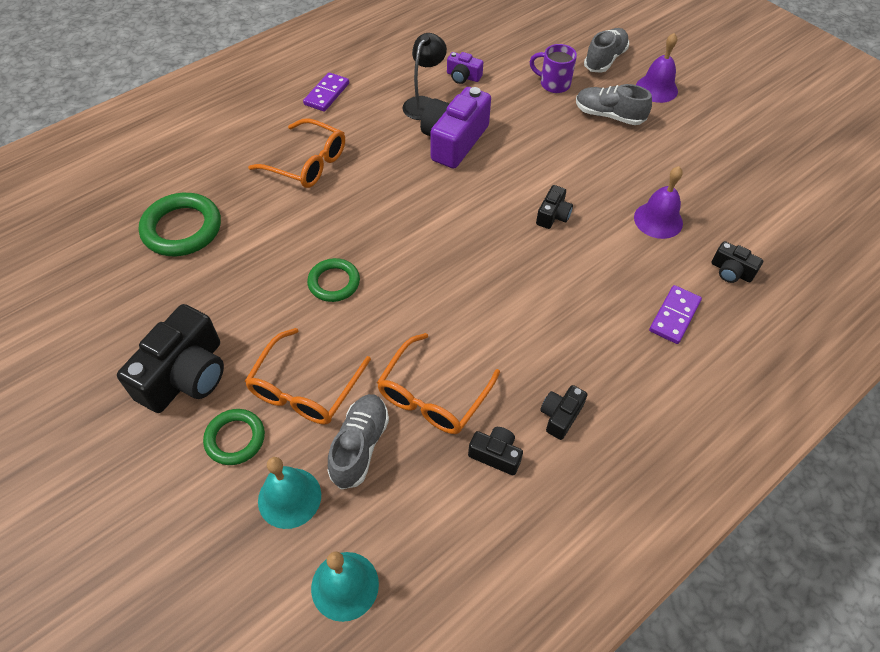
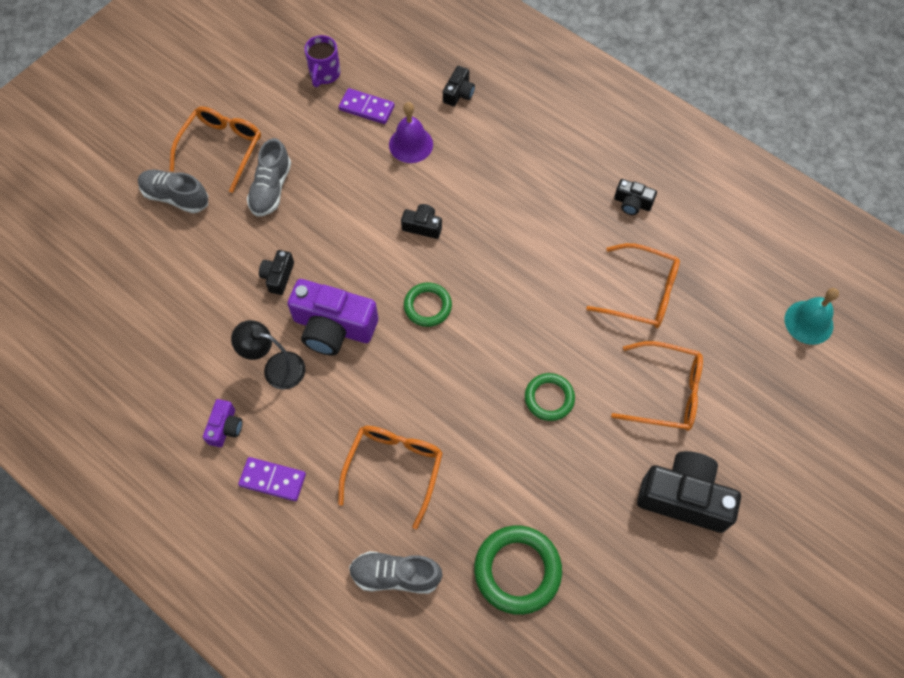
camera: 100 degrees left, 10 degrees up
green ring [203,409,265,465] -> green ring moved to [404,282,452,327]
turquoise bell [258,457,321,529] -> none
grey shoe [327,394,389,490] -> grey shoe moved to [349,551,442,594]
purple camera [447,52,483,84] -> purple camera moved to [203,399,242,447]
black camera [468,427,523,475] -> black camera moved to [259,250,294,295]
purple mug [529,44,577,93] -> purple mug moved to [304,35,340,87]
purple bell [636,33,678,103] -> orange glasses [169,107,261,193]
purple domino [649,285,702,344] -> purple domino moved to [339,88,395,124]

